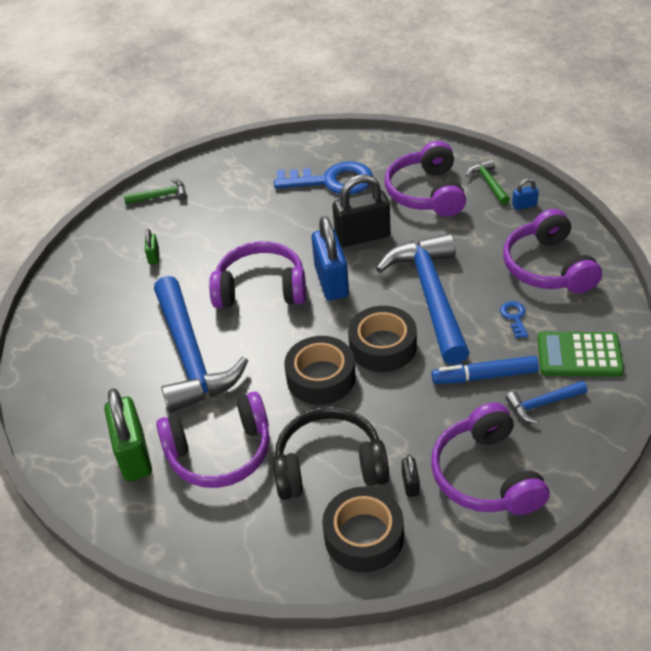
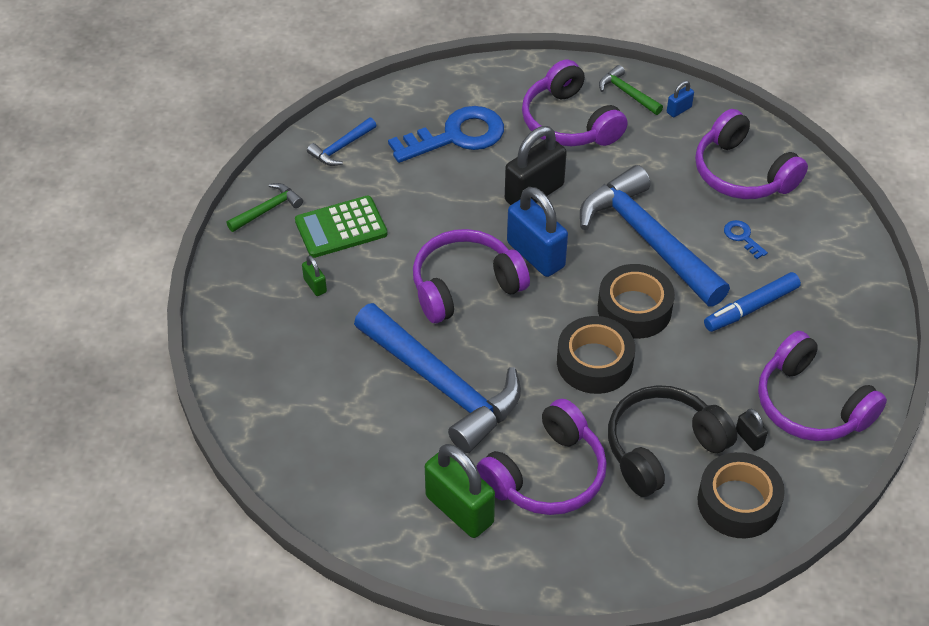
camera: 30 degrees left, 5 degrees up
blue hammer [506,381,587,424] -> blue hammer moved to [307,118,377,166]
green calculator [537,332,624,376] -> green calculator moved to [295,196,388,258]

